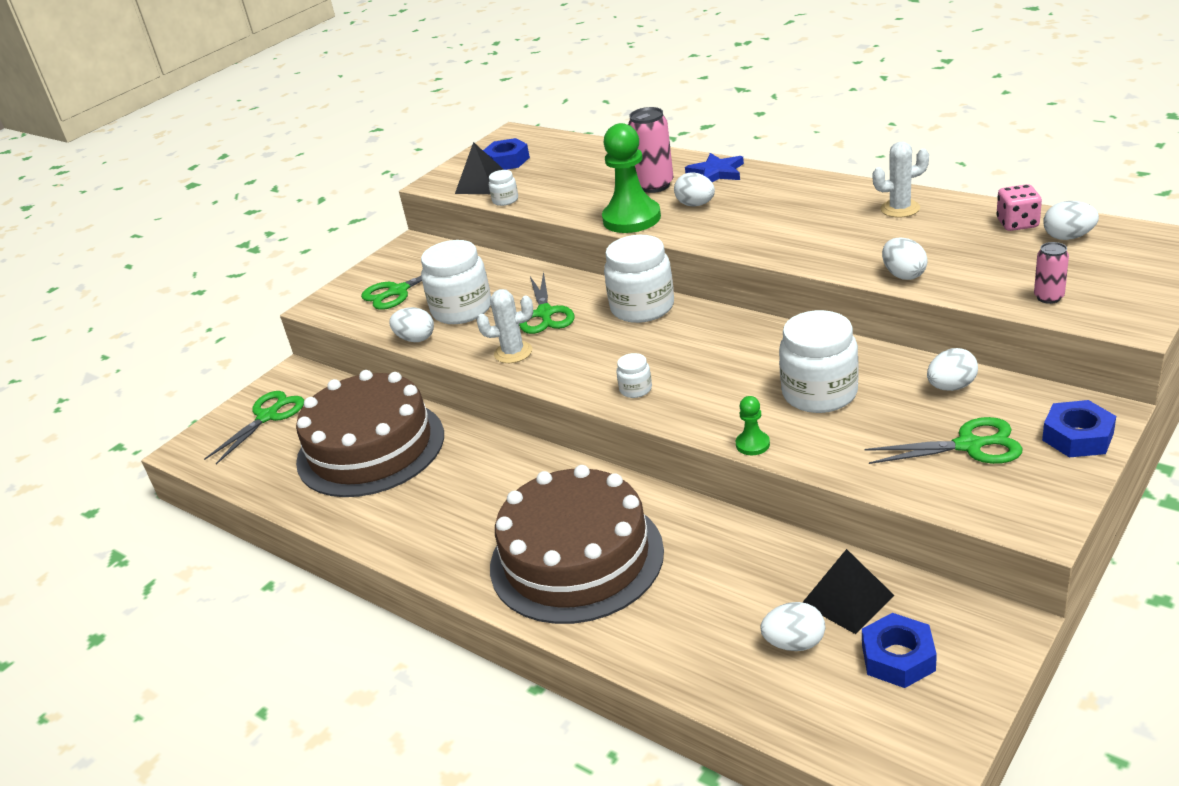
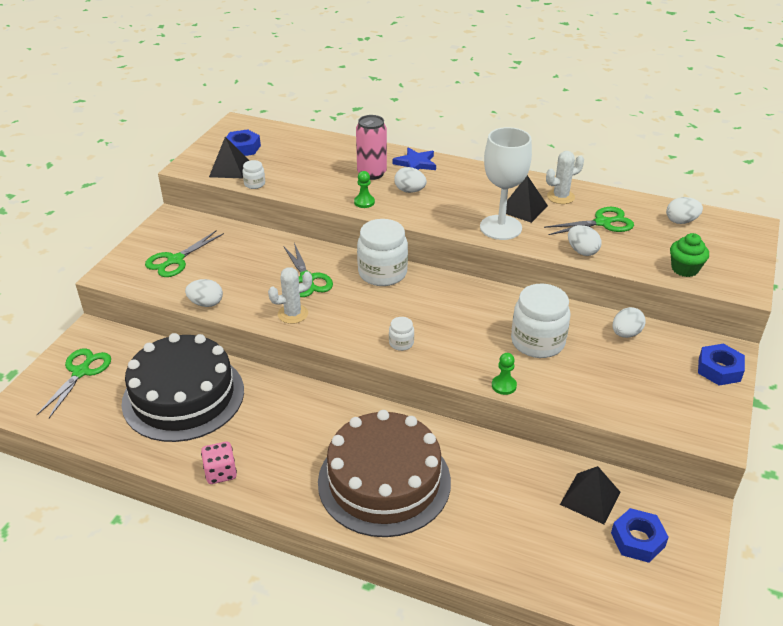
camera: 20 degrees left, 5 degrees up
brown cake [296,370,444,497] -> black cake [122,333,244,442]
white jar [421,240,491,324] -> none
green pawn [602,123,661,233] -> green pawn [354,171,375,208], size x0.46
white egg [761,602,825,651] -> none
green scissors [864,417,1023,464] -> green scissors moved to [544,207,634,235]
pink dice [996,184,1042,231] -> pink dice moved to [201,442,237,484]
pink can [1034,242,1069,304] -> green cupcake [670,233,709,277]
none -> white goblet [480,127,532,240]
none -> black pyramid [506,175,548,223]

